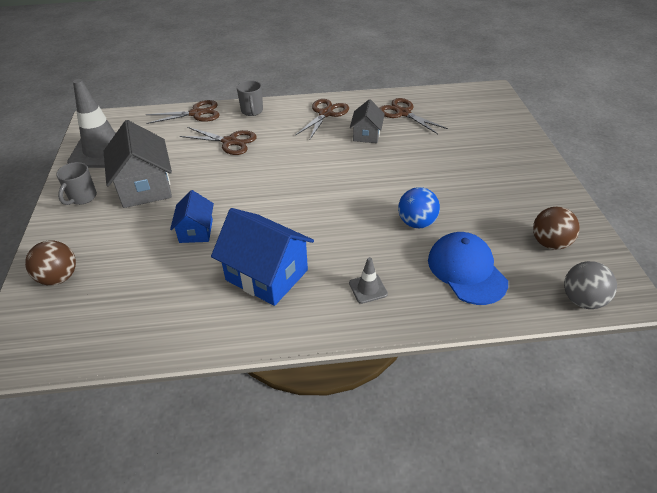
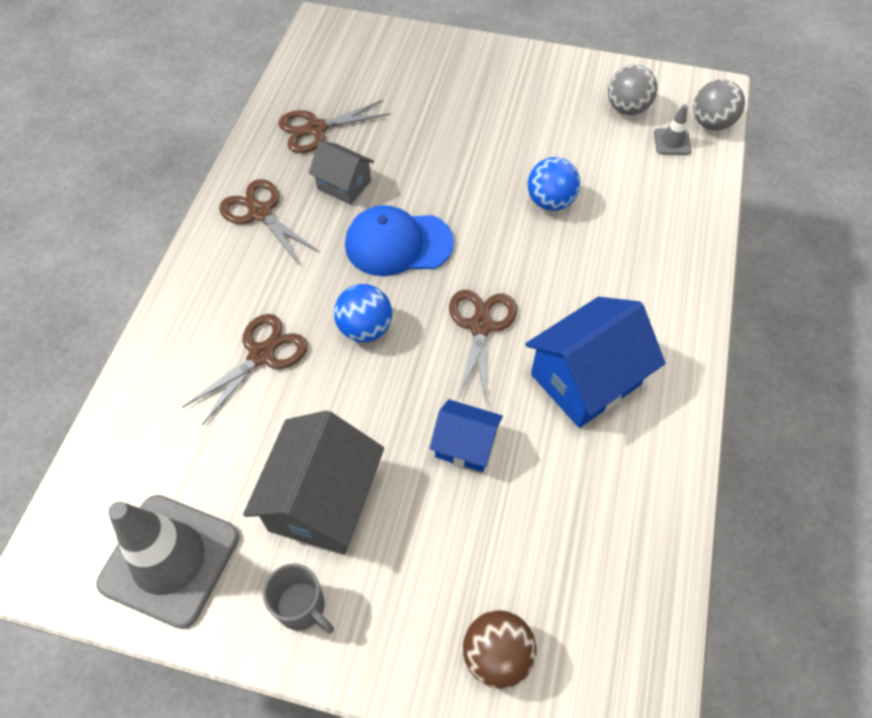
camera: 70 degrees left, 15 degrees up
grey house [104,120,172,208] -> grey house turned 75 degrees counterclockwise [243,410,384,555]
brown scissors [146,100,219,124] -> brown scissors moved to [449,290,517,402]
grey mug [237,80,263,116] -> none
grey traffic cone [349,257,388,304] -> grey traffic cone moved to [654,104,691,155]
blue cap [428,232,508,305] -> blue cap moved to [345,205,454,276]
brown ball [533,207,580,250] -> grey ball [608,64,657,115]
none -> blue ball [334,284,392,342]

